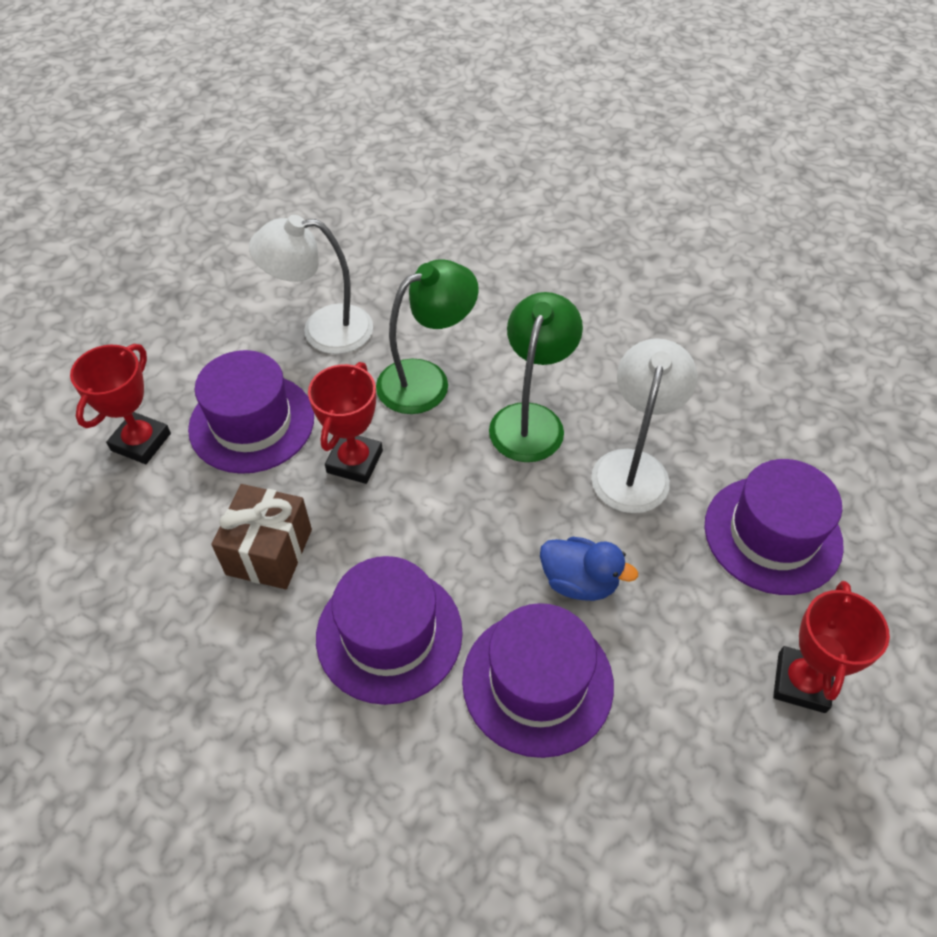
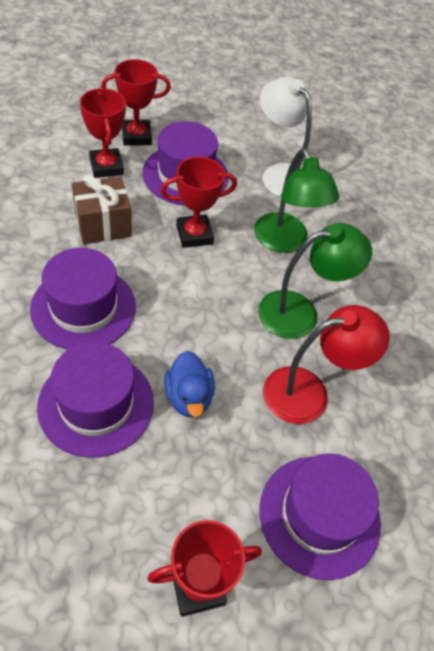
camera: 50 degrees right, 0 degrees up
green lamp [376,259,479,414] -> green lamp turned 45 degrees clockwise [254,148,340,253]
white lamp [591,338,697,513] -> red lamp [263,305,390,424]
none -> red trophy [80,88,126,178]

